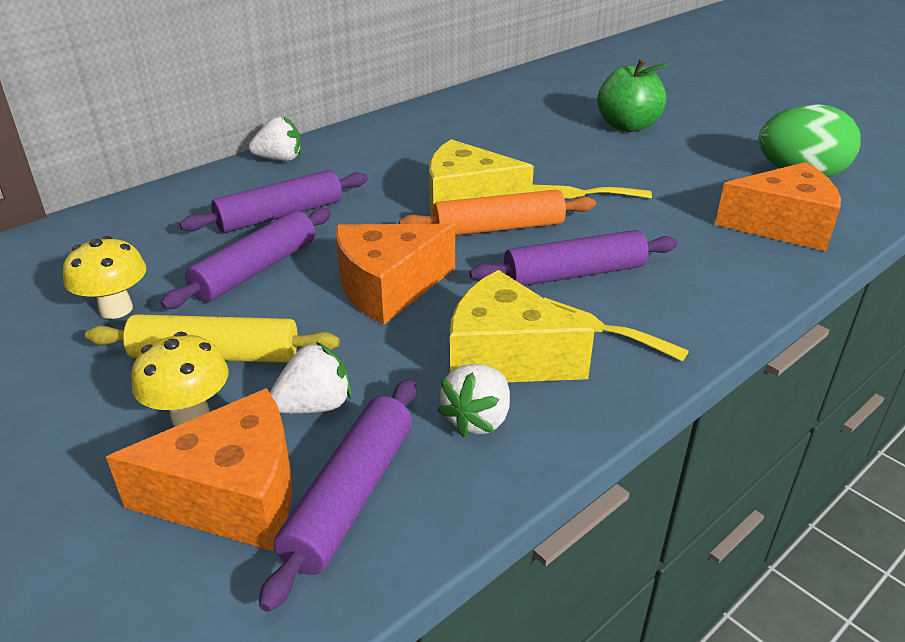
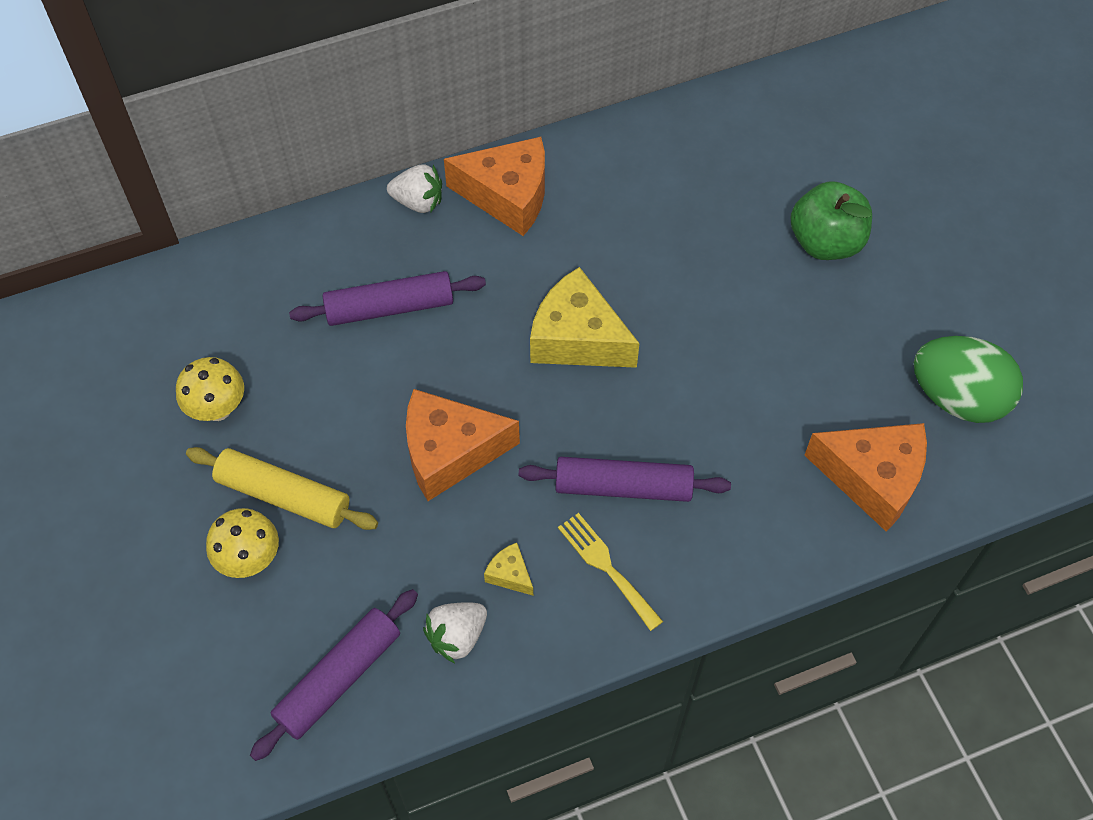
camera: 20 degrees right, 25 degrees up
orange cheese [106,388,292,551] -> orange cheese moved to [444,137,545,236]
purple rolling pin [160,208,331,309] -> none
white strawberry [270,342,352,414] -> none
orange rolling pin [399,190,596,236] -> none
yellow cheese [450,270,595,382] -> yellow cheese [484,543,533,596], size x0.44
yellow fork [532,185,652,199] -> none

